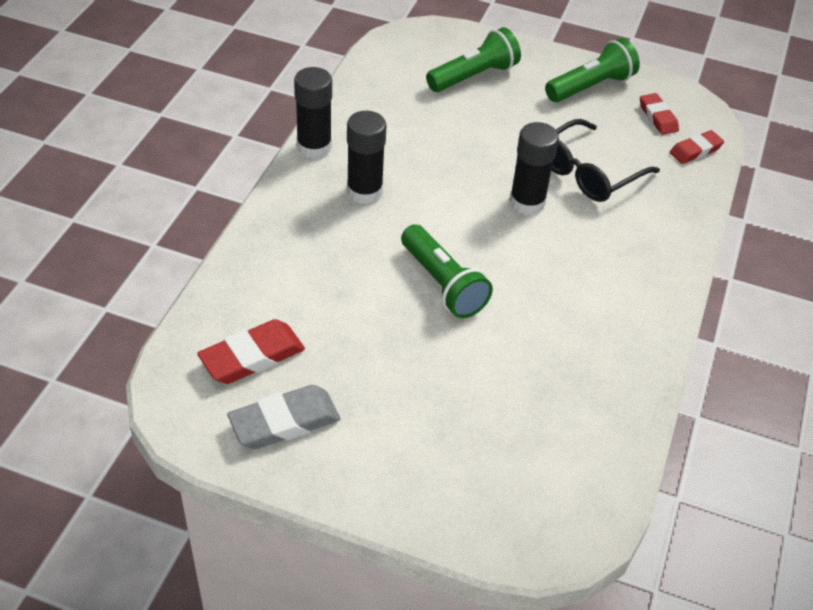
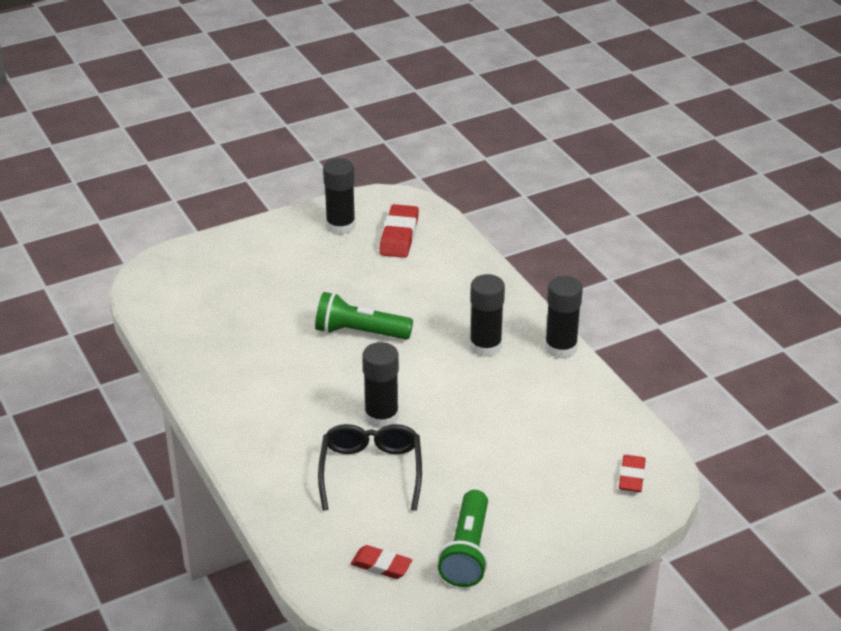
camera: 135 degrees right, 10 degrees down
grey eraser [227,385,340,449] -> black glue stick [323,158,355,235]
green flashlight [426,27,521,92] -> none
red eraser [669,130,724,164] -> red eraser moved to [619,455,646,492]

